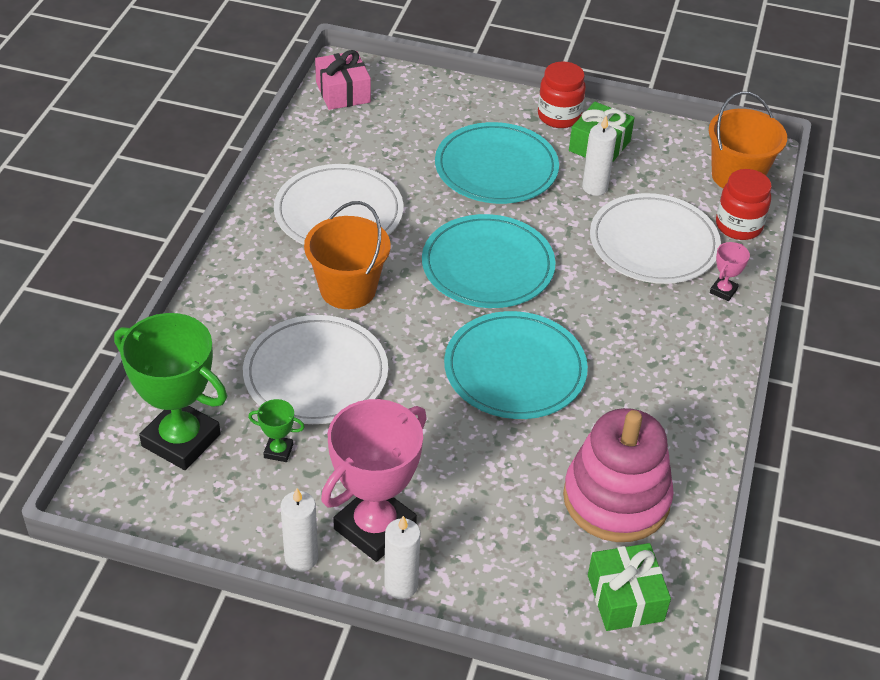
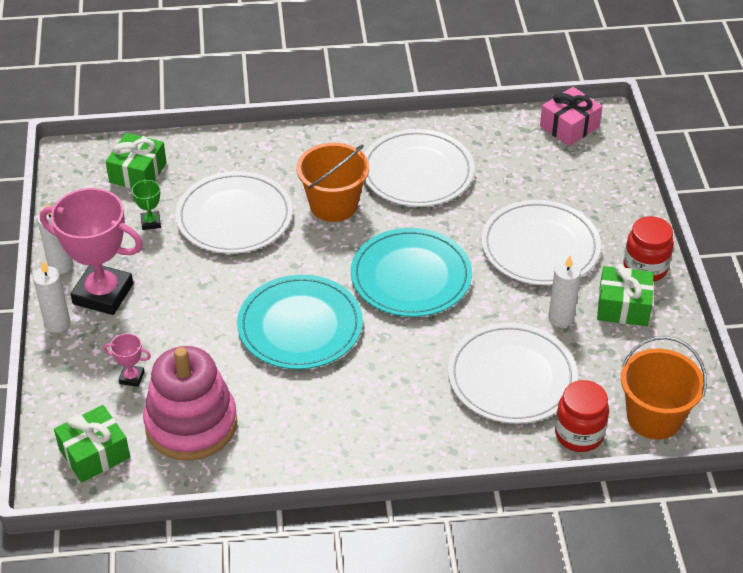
camera: 70 degrees right, 0 degrees up
green trophy [114,313,227,470] -> green gift [106,133,167,188]
turquoise plate [435,122,559,204] -> white plate [481,200,601,286]
pink trophy [710,242,750,301] -> pink trophy moved to [104,333,151,387]

